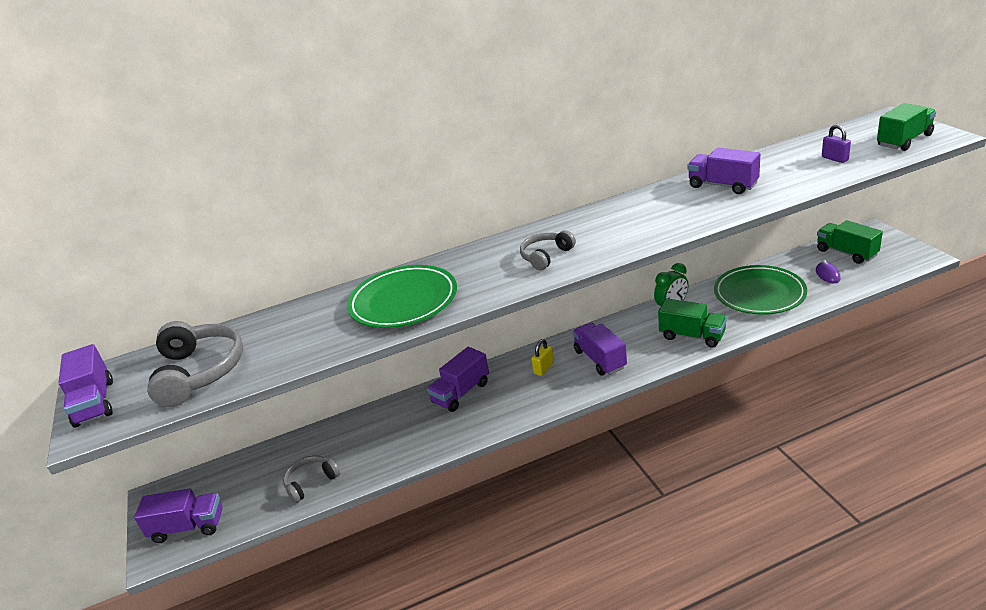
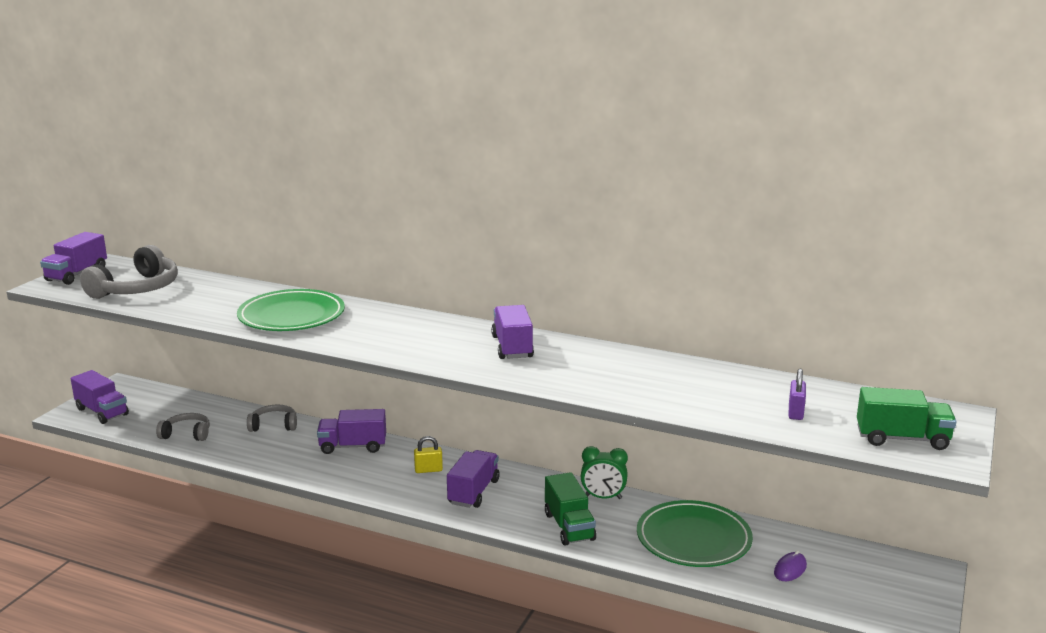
camera: 40 degrees right, 10 degrees down
grey headphones [520,230,576,270] -> grey headphones moved to [247,405,297,432]
purple truck [687,148,760,194] -> purple truck moved to [491,305,534,359]
green truck [817,220,883,264] -> none

